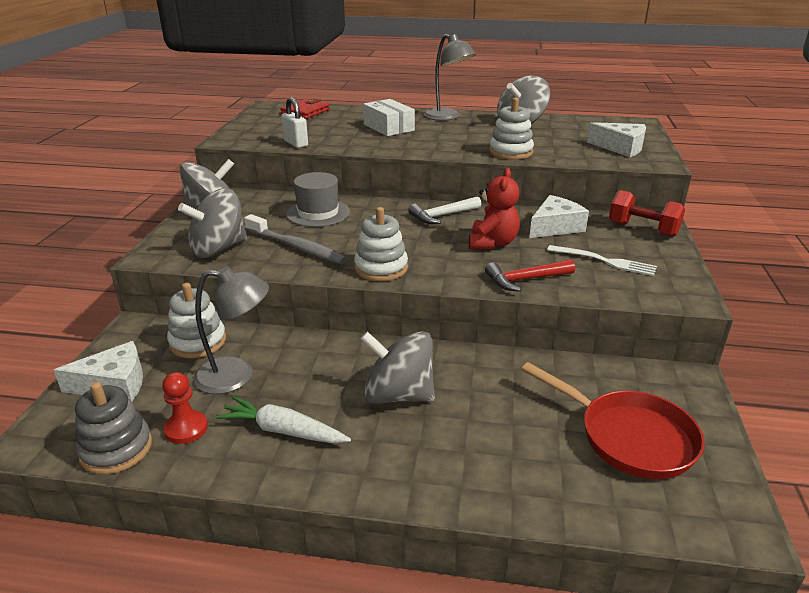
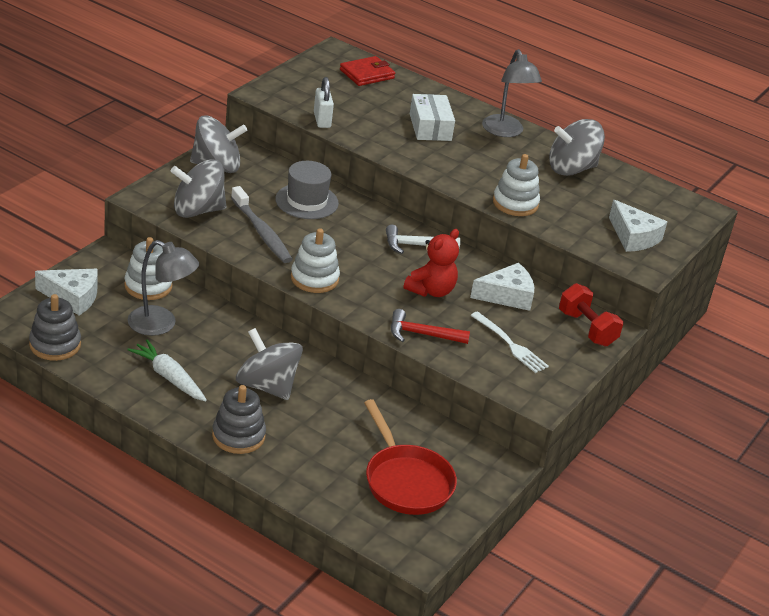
camera: 20 degrees right, 5 degrees up
red pawn [162,372,208,444] -> none
none -> grey stacking toy [212,385,266,454]

